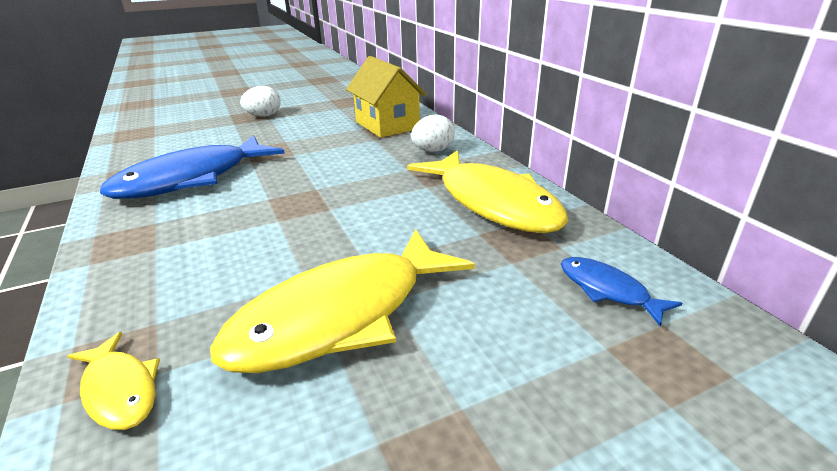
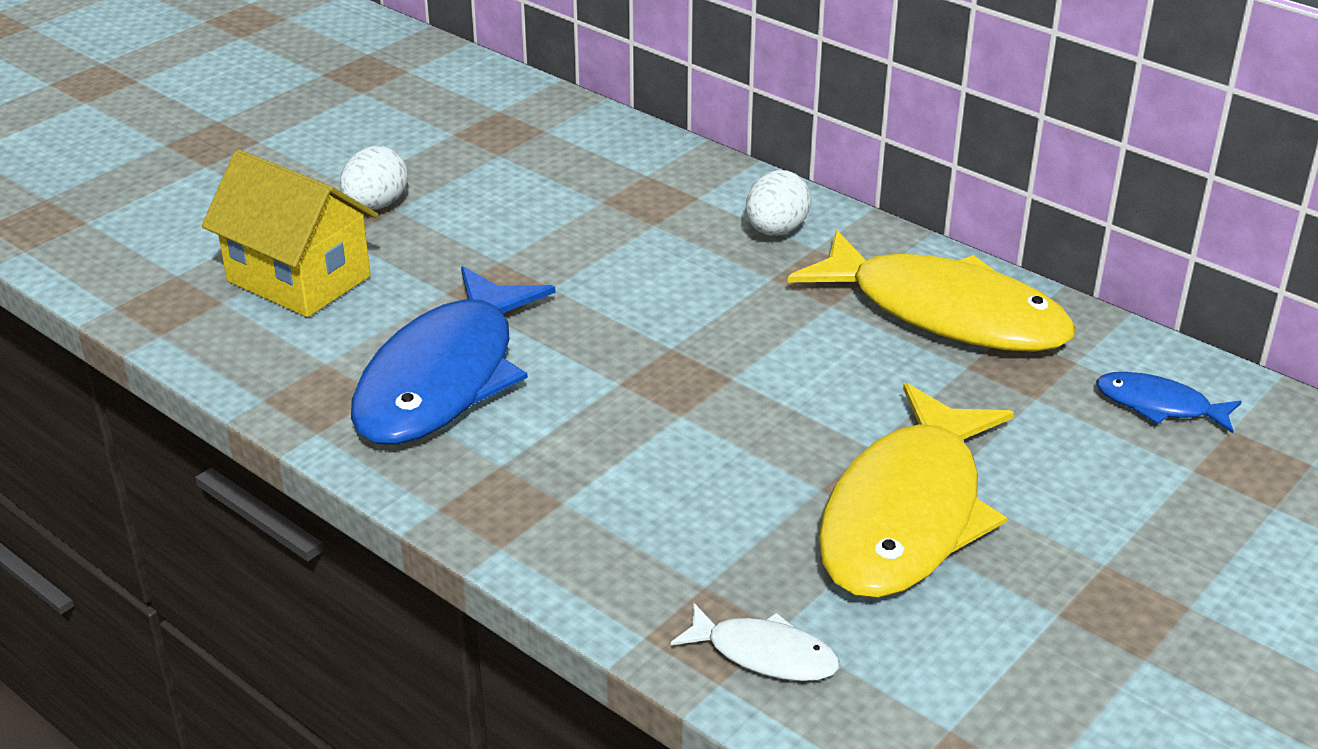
camera: 25 degrees left, 5 degrees up
yellow fish [67,332,160,430] -> white fish [671,603,839,681]
yellow house [346,56,427,138] -> yellow house moved to [202,150,378,317]

